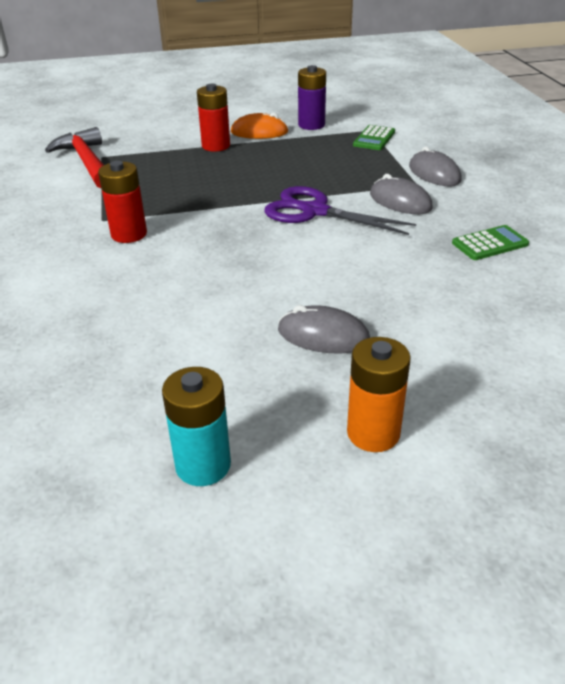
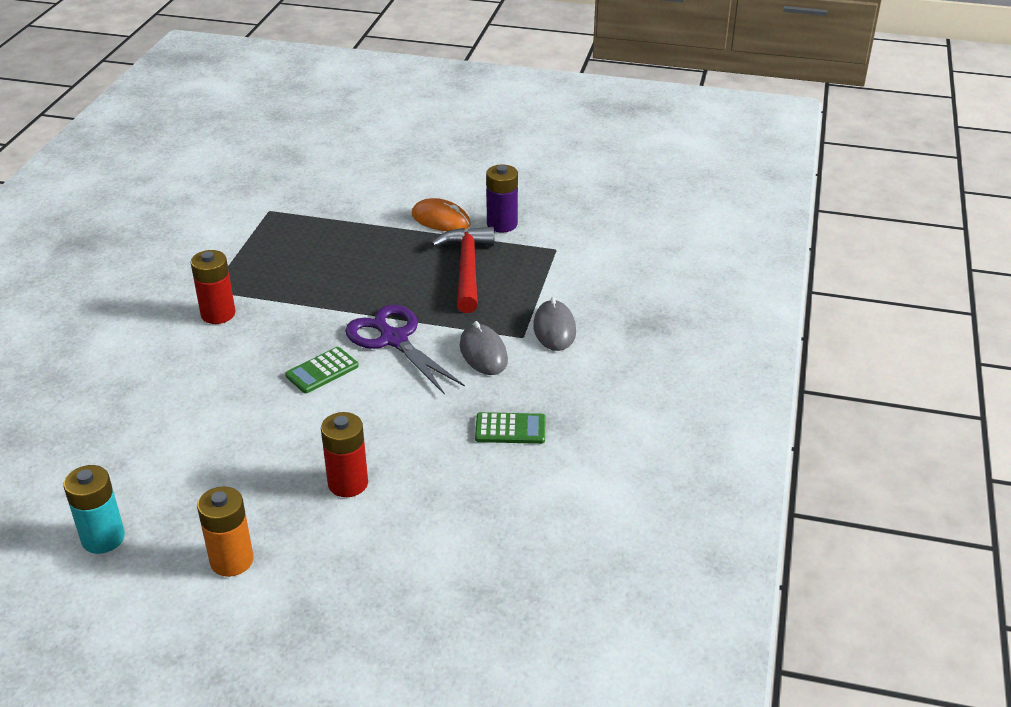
camera: 25 degrees right, 0 degrees up
red hammer [45,127,104,188] -> red hammer moved to [431,227,494,313]
red battery [197,84,230,152] -> red battery moved to [321,412,368,497]
grey mouse [278,305,370,354] -> none
green calculator [353,125,395,150] -> green calculator moved to [285,347,359,393]

